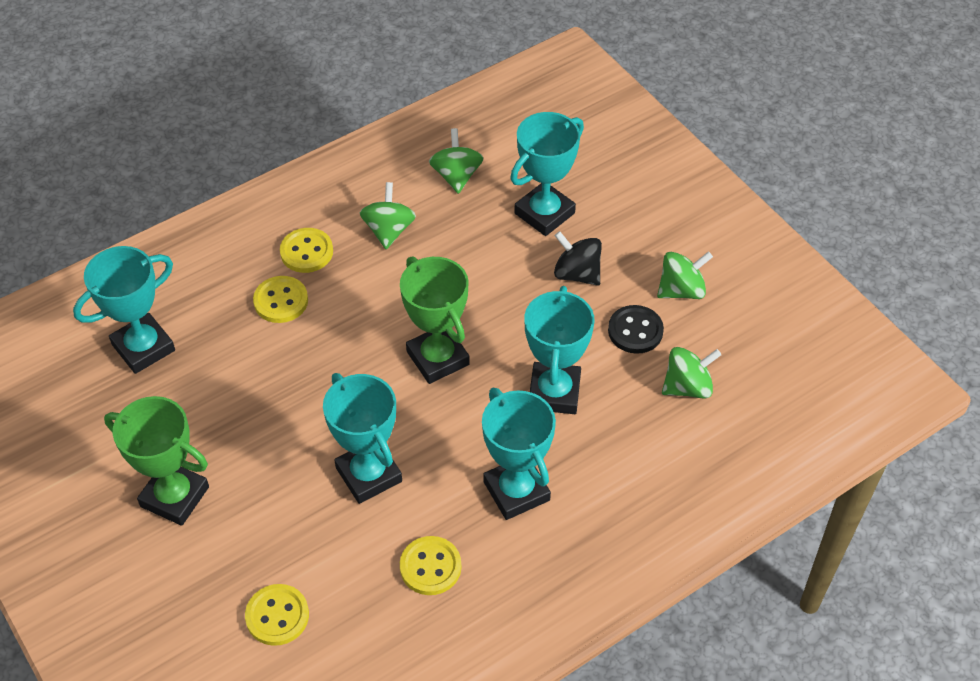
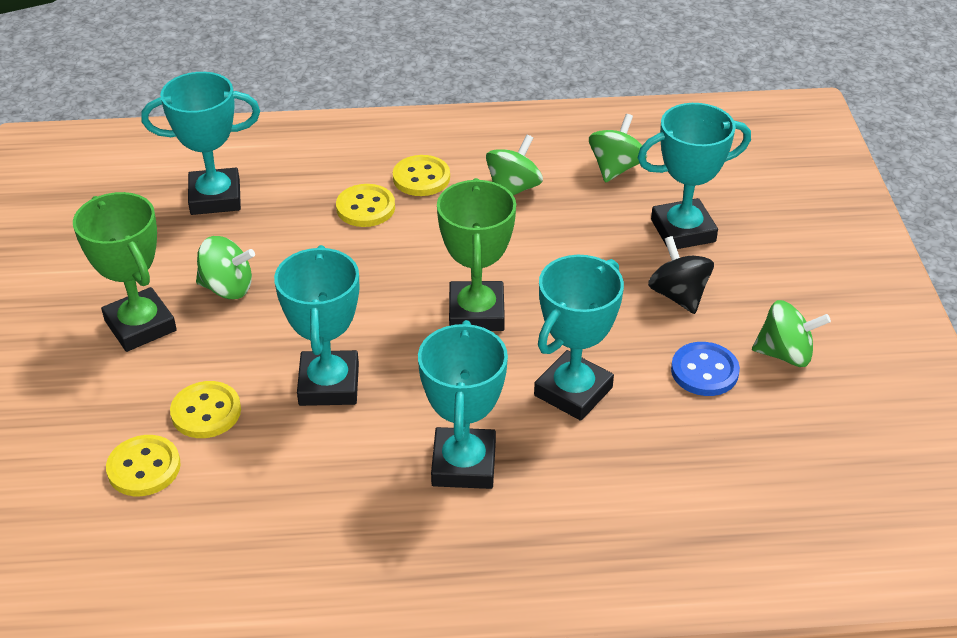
camera: 30 degrees right, 10 degrees down
yellow button [400,536,461,595] -> yellow button moved to [170,381,241,438]
black button [608,305,664,354] -> blue button [671,342,740,396]
green spinning top [662,347,721,399] -> green spinning top moved to [196,236,255,299]

